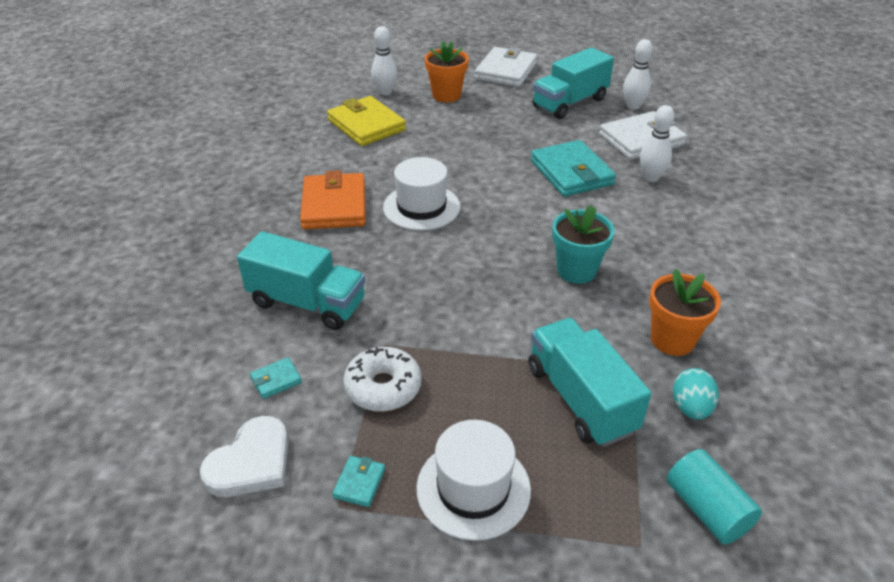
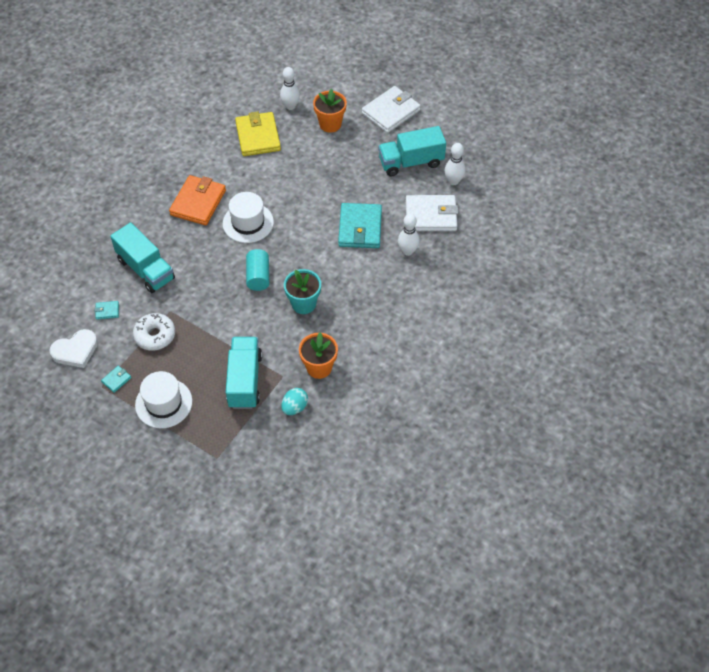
camera: 25 degrees right, 15 degrees up
turquoise cylinder [667,449,762,544] -> turquoise cylinder moved to [246,249,269,291]

